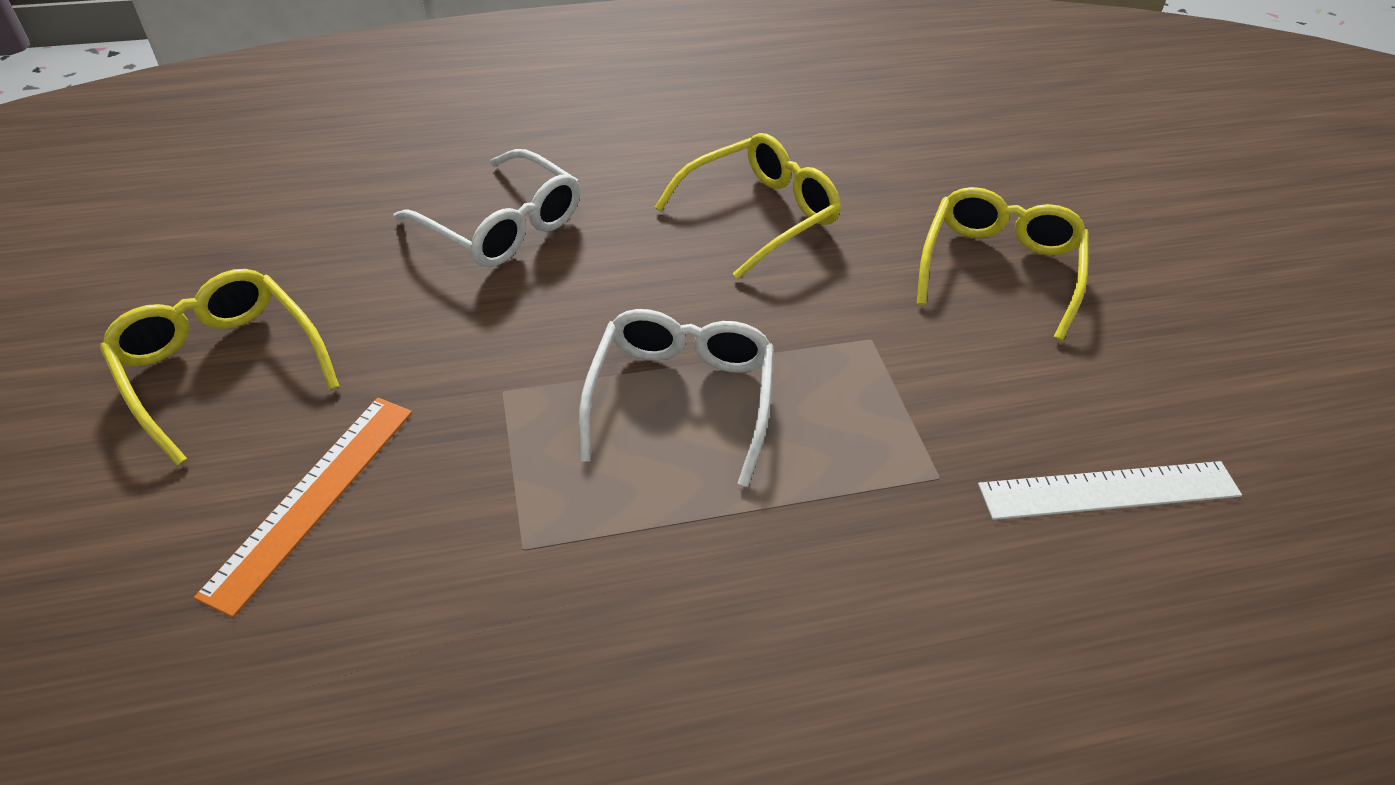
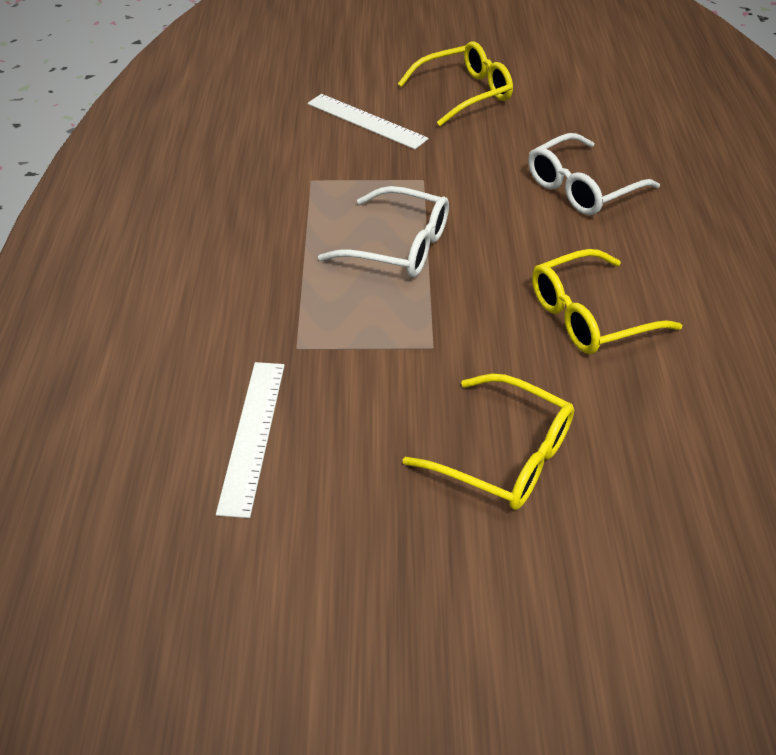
camera: 105 degrees right, 0 degrees up
orange ruler [194,398,412,618] -> white ruler [307,94,429,149]
yellow glasses [654,133,841,280] -> yellow glasses turned 90 degrees clockwise [532,249,683,354]

